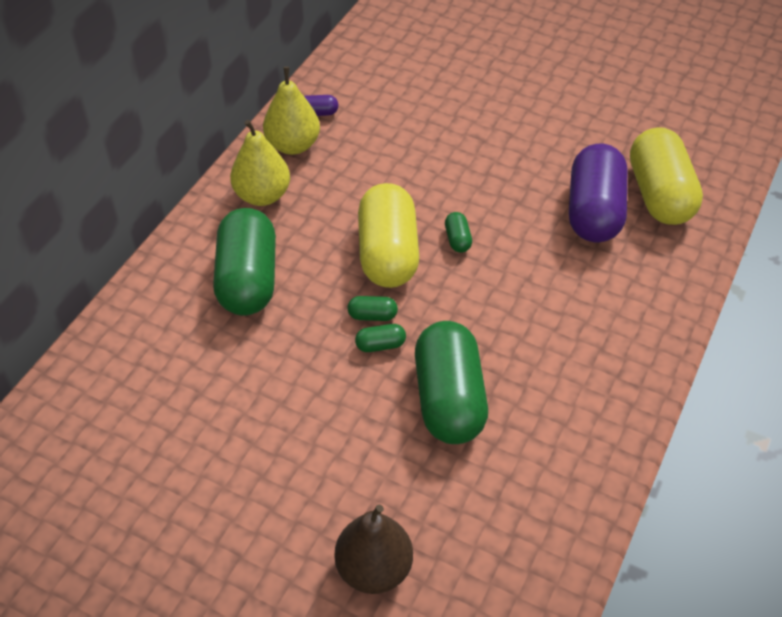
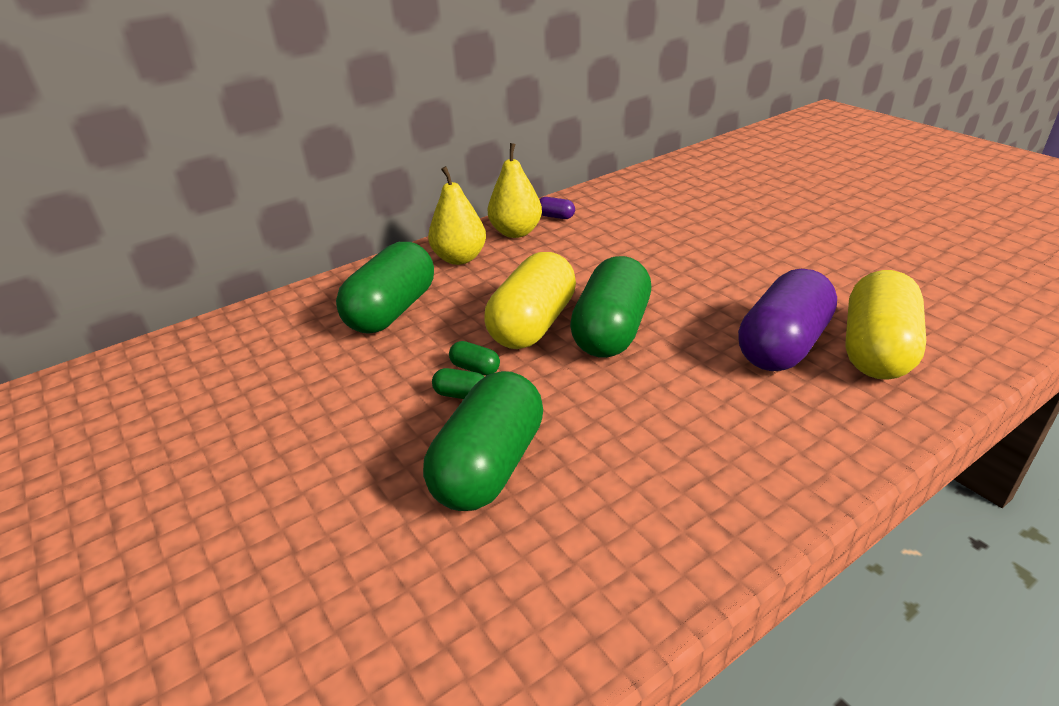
camera: 30 degrees right, 15 degrees down
brown pear [335,504,413,594] -> none
green capsule [445,212,472,253] -> green capsule [570,256,651,358], size x2.49

